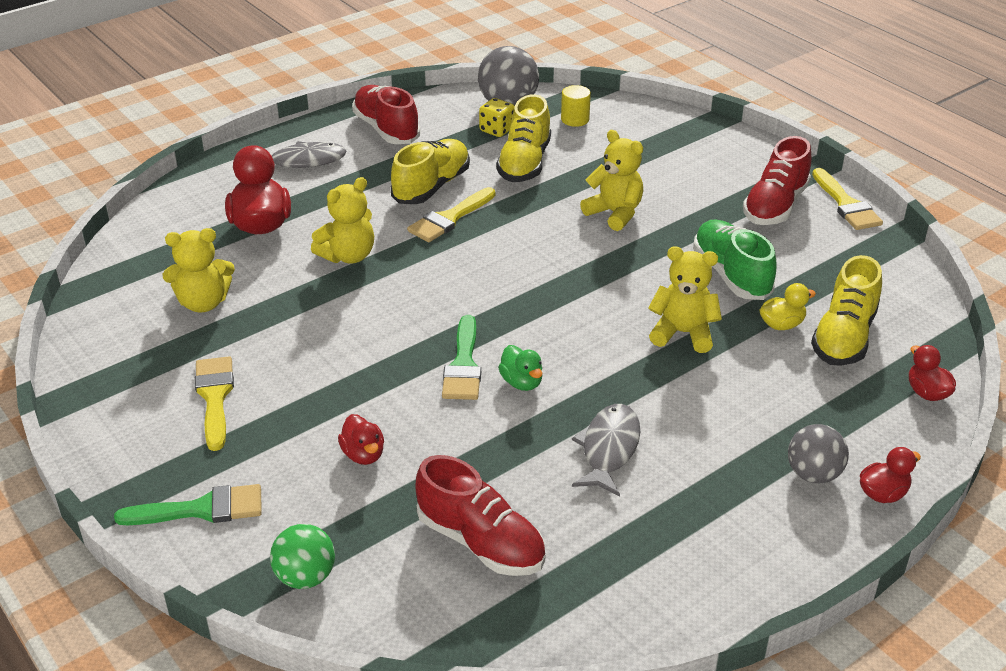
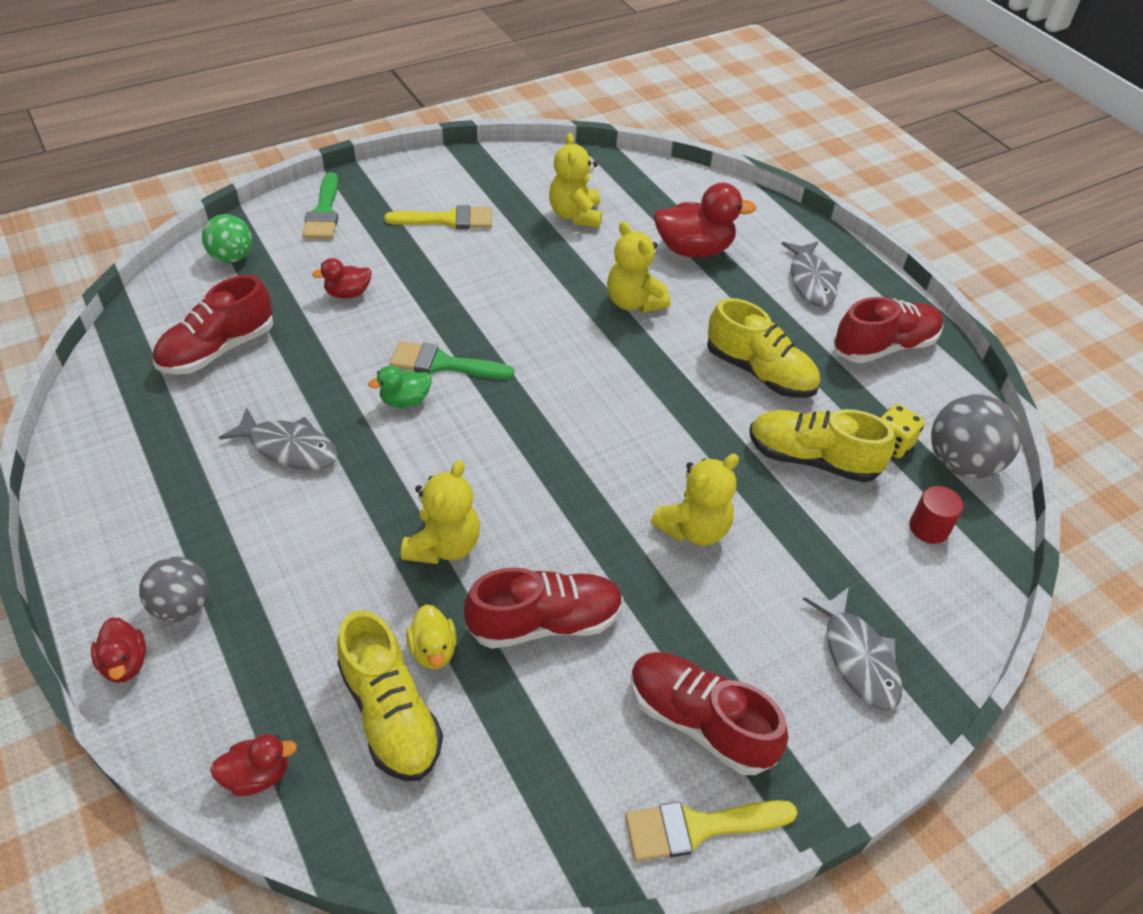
camera: 95 degrees right, 10 degrees up
yellow brush [407,187,495,242] -> none
yellow cylinder [561,85,591,127] -> red cylinder [909,486,963,544]
green shoe [693,220,776,300] -> red shoe [464,567,623,649]
yellow shoe [811,255,882,366] -> yellow shoe turned 150 degrees counterclockwise [337,610,443,781]
none -> grey fish [803,587,902,710]

